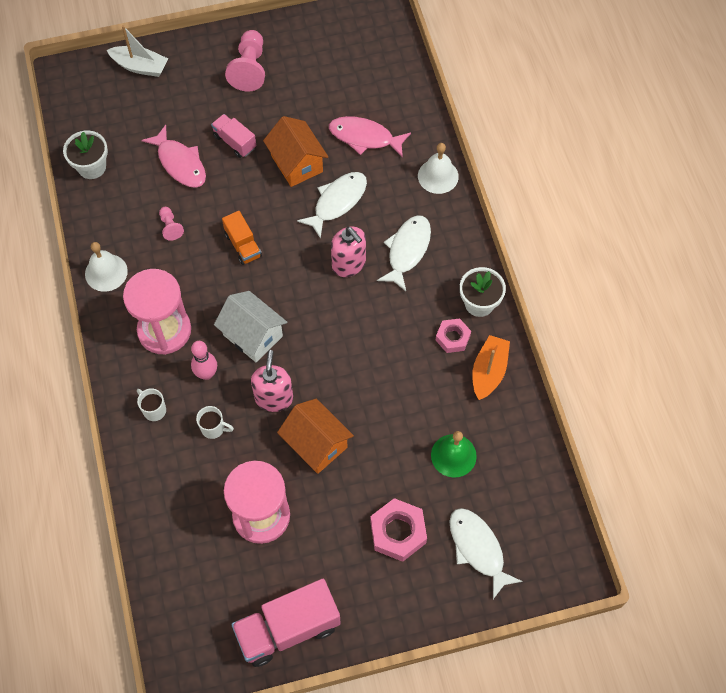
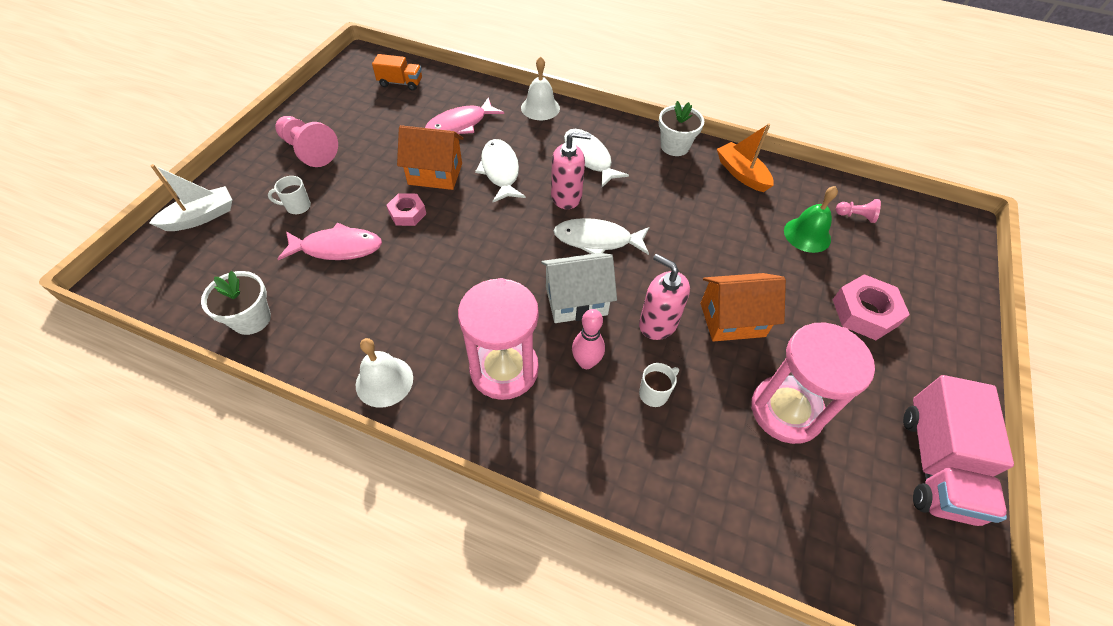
camera: 55 degrees left, 10 degrees down
white mug [137,388,166,421] -> white mug moved to [268,176,311,215]
pink pawn [159,207,184,241] -> pink pawn moved to [836,199,881,223]
pink truck [211,114,256,158] -> none
orange truck [222,211,262,265] -> orange truck moved to [372,54,422,91]
pink nut [436,318,471,353] -> pink nut moved to [386,193,426,226]
white fish [449,508,523,599] -> white fish moved to [553,218,649,255]

